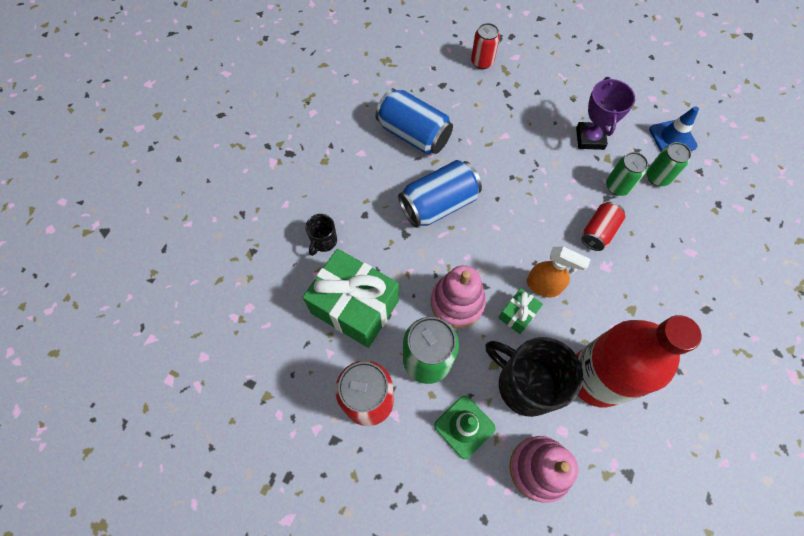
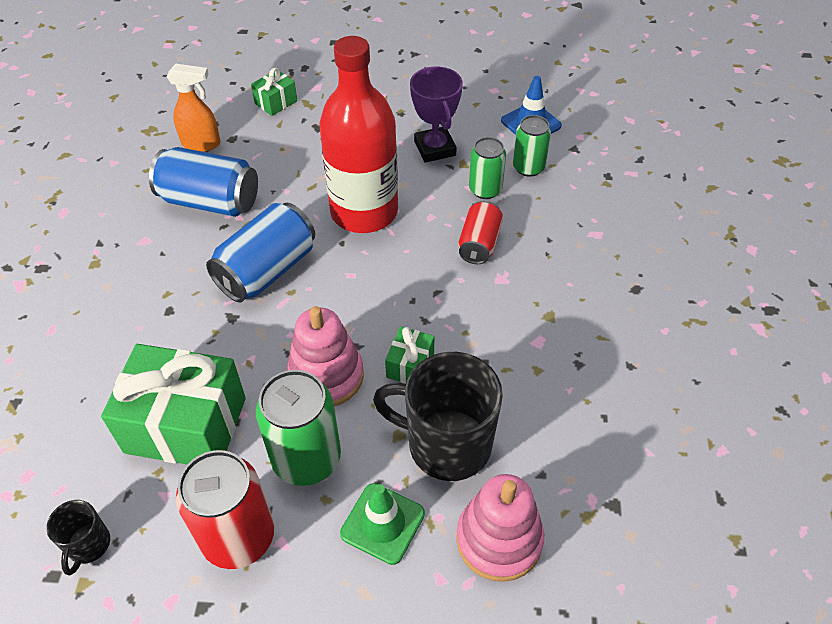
camera: 20 degrees left, 15 degrees down
black mug [305,214,337,256] -> black mug moved to [46,500,110,575]
red can [471,23,500,69] -> green gift [251,68,297,116]
orange spray bottle [527,247,591,297] -> orange spray bottle moved to [167,64,220,152]
red bottle [576,315,702,408] -> red bottle moved to [319,36,398,233]

